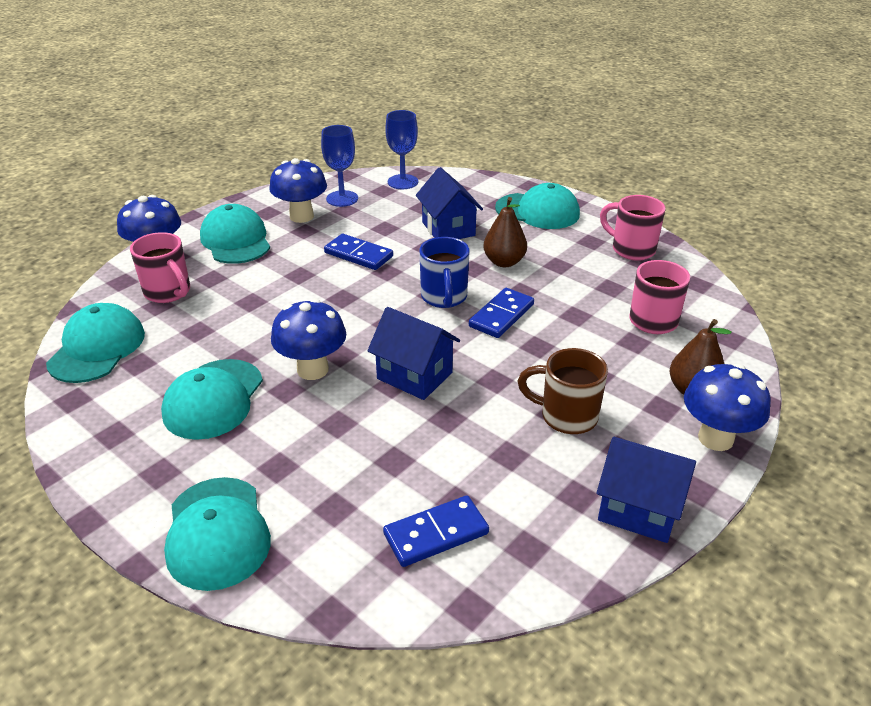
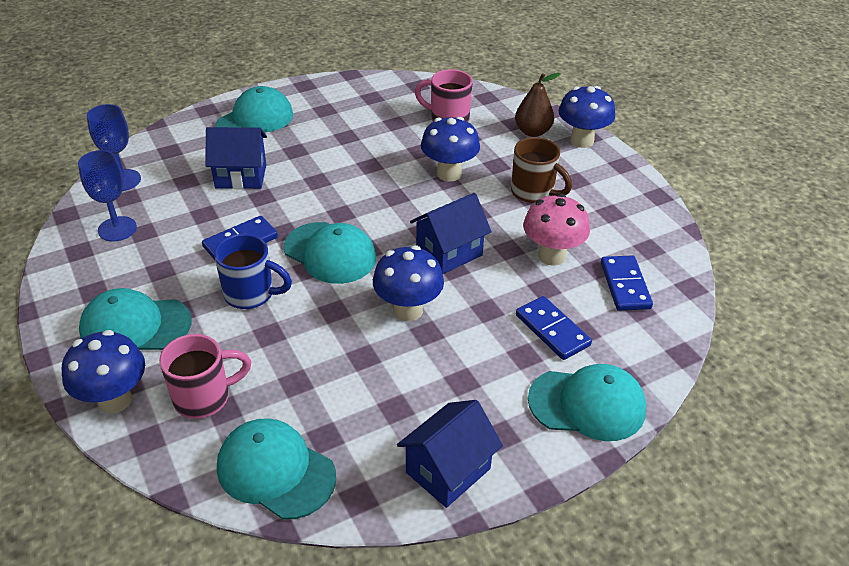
camera: 70 degrees left, 5 degrees up
turquoise cap [161,359,263,440] -> turquoise cap moved to [284,222,376,284]
blue mushroom [269,158,327,223] -> blue mushroom moved to [421,117,480,182]
blue mug [419,237,470,308] -> blue mug moved to [214,234,292,309]
blue domino [469,288,534,338] -> blue domino moved to [516,296,592,360]
brown pear [483,197,527,267] -> none
brown mug [518,348,608,434] -> brown mug turned 90 degrees counterclockwise [511,137,572,203]
blue house [596,437,696,543] -> blue house moved to [397,400,503,508]
pink mug [600,195,666,261] -> none
none -> pink mushroom [523,193,590,266]

